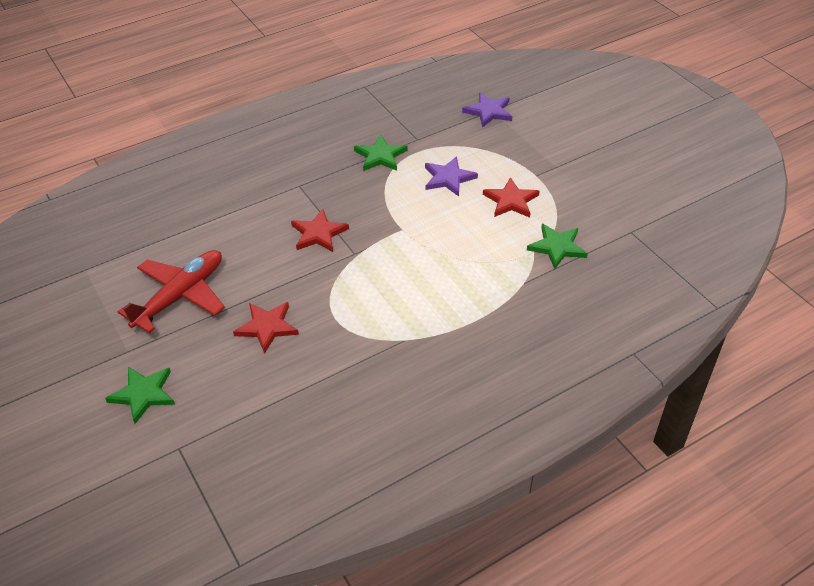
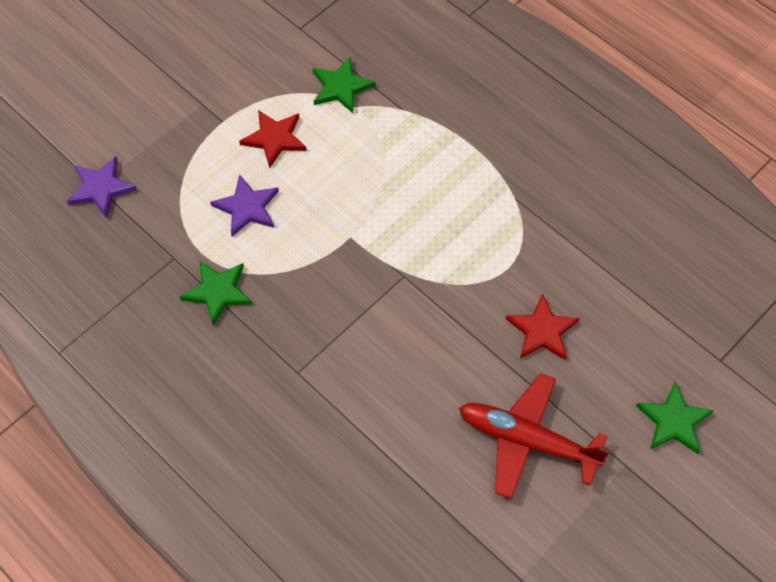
camera: 105 degrees left, 15 degrees up
red star [291,209,349,252] -> none

